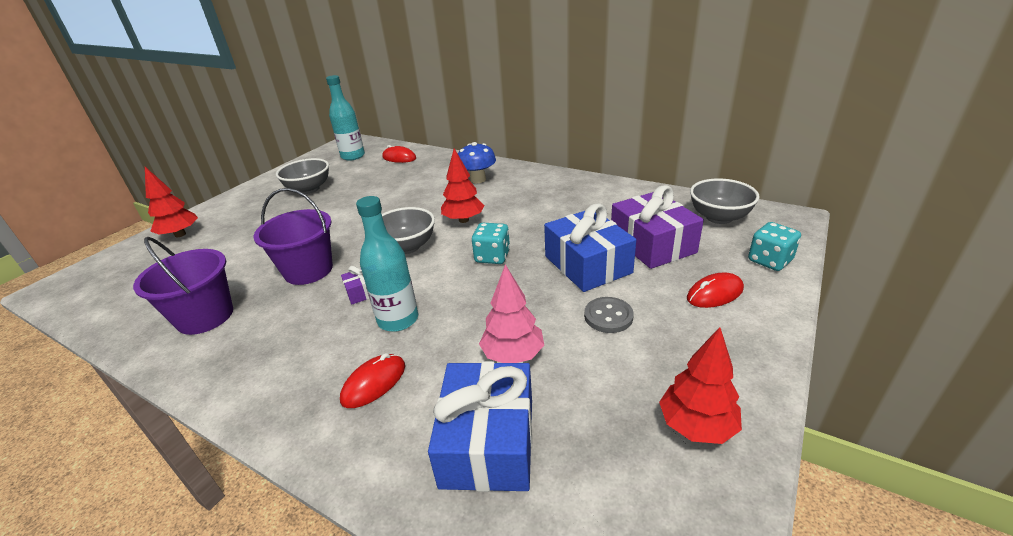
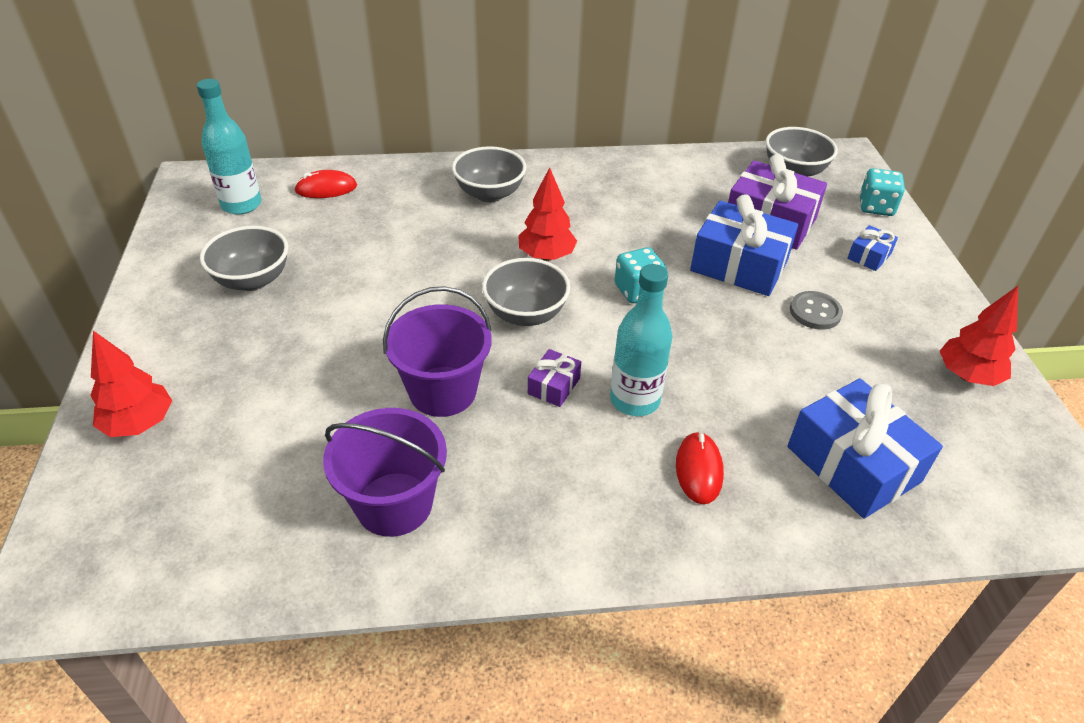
camera: 40 degrees left, 10 degrees up
blue mushroom [458,142,496,183] -> grey bowl [452,146,526,202]
pink tree [479,264,544,363] -> none
red mouse [687,272,744,308] -> blue gift [847,225,898,271]

